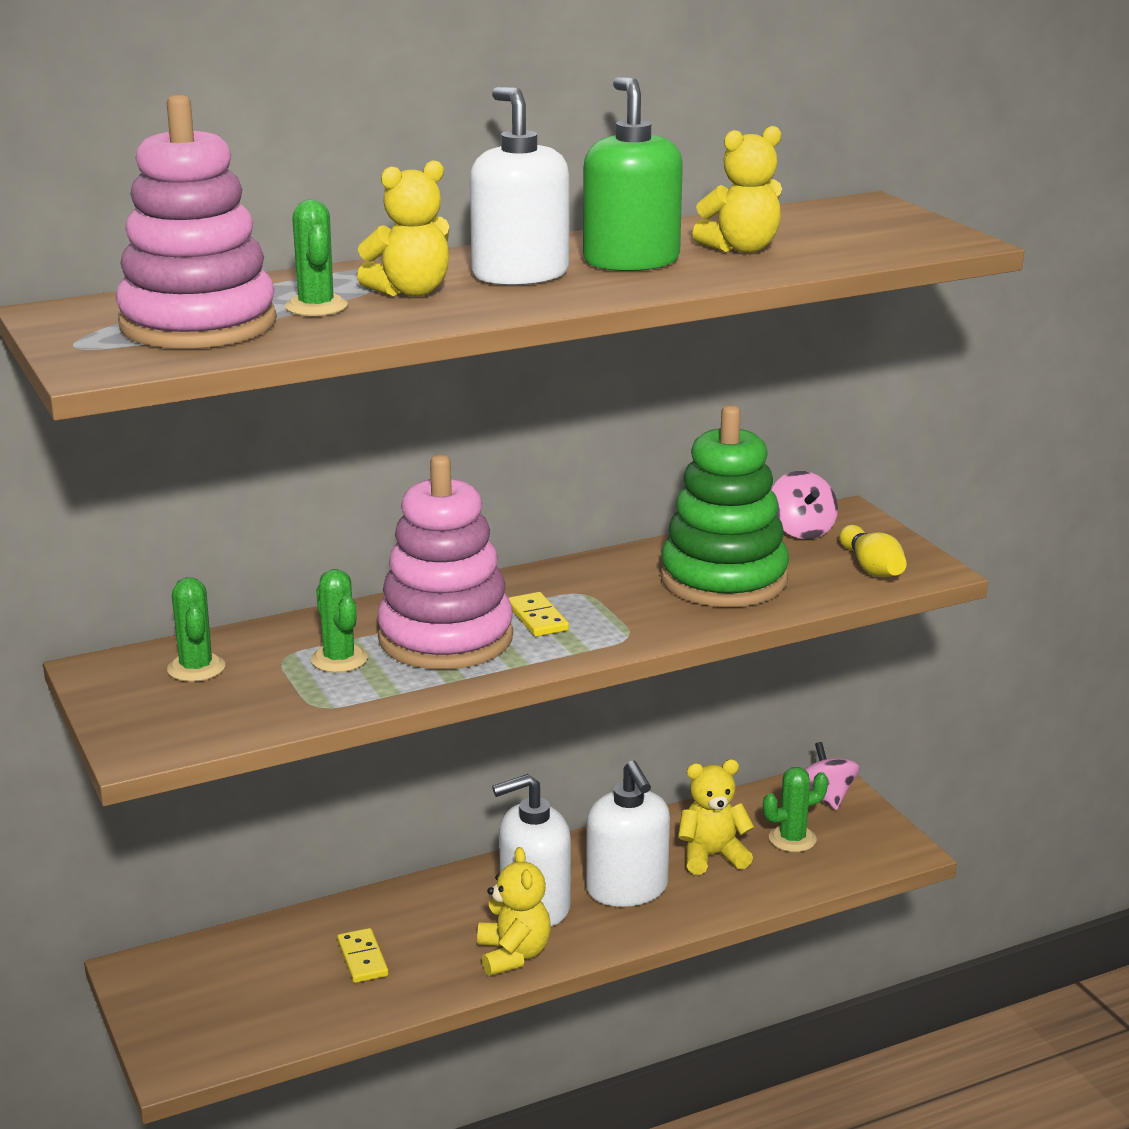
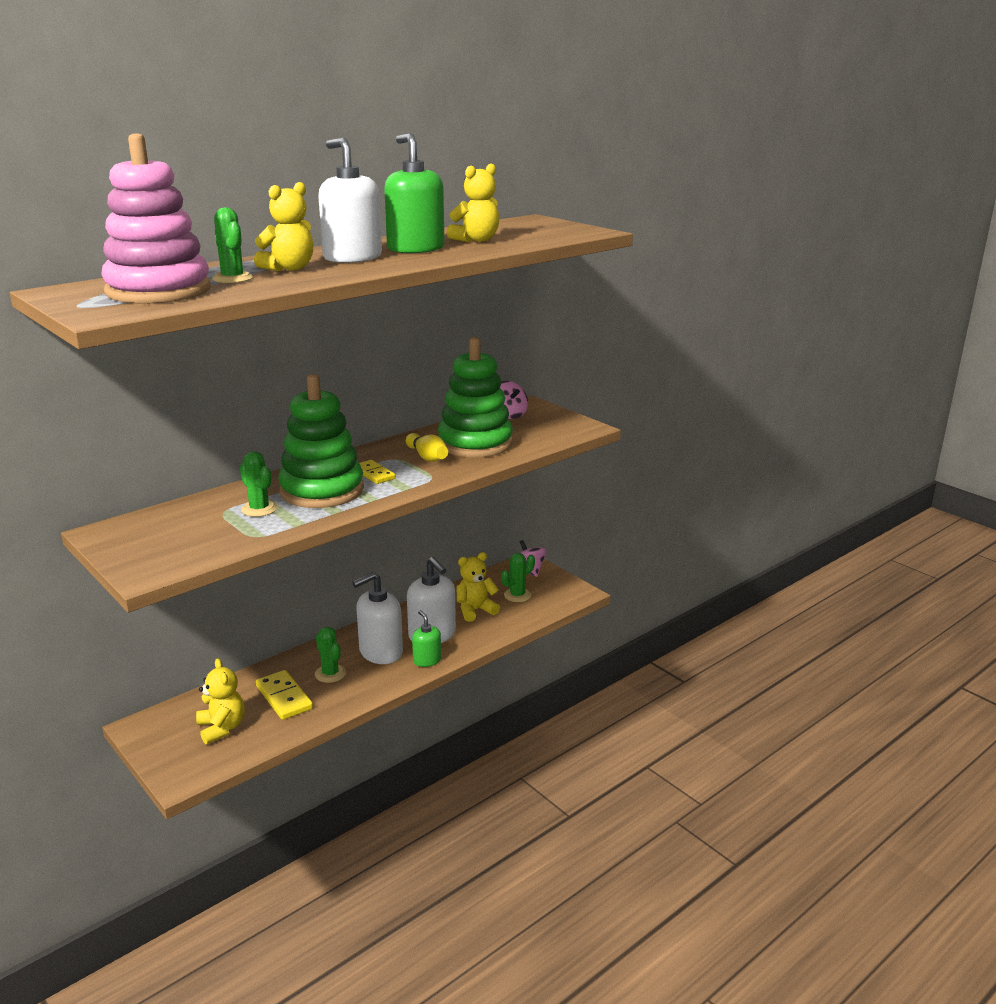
camera: 15 degrees left, 0 degrees up
green cactus [167,577,225,682] -> green cactus moved to [315,627,346,683]
yellow domino [337,928,388,983] -> yellow domino [256,670,313,720], size x1.51
pink stacking toy [377,454,513,669] -> green stacking toy [278,374,364,508]
yellow teddy bear [477,847,551,976] -> yellow teddy bear moved to [196,658,245,744]
yellow bowling pin [839,525,907,577] -> yellow bowling pin moved to [406,433,448,462]
none -> green soap dispenser [412,610,441,667]

